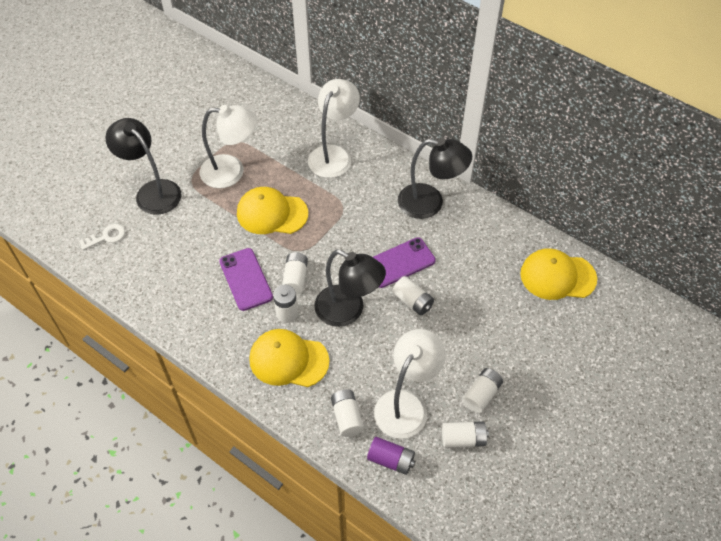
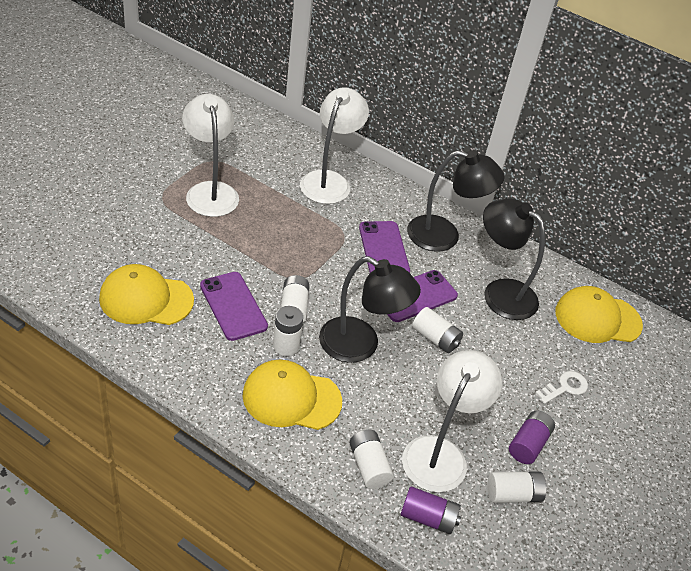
camera: 10 degrees left, 10 degrees down
white key [79,224,125,250] -> white key moved to [535,371,588,404]
black lamp [105,118,181,215] -> black lamp moved to [483,198,545,320]
white lamp [200,105,257,188] -> white lamp turned 105 degrees counterclockwise [182,94,239,217]
yellow cap [237,187,308,234] -> yellow cap moved to [99,264,194,325]
white battery [462,368,503,413] -> purple battery [509,410,555,464]
none -> purple phone [359,221,410,273]

